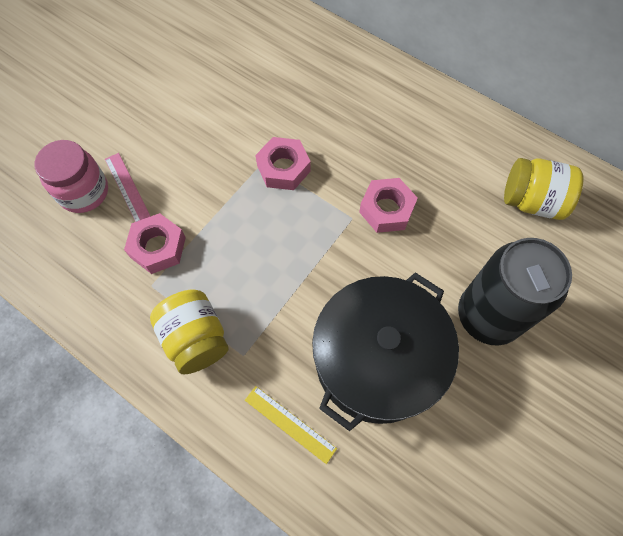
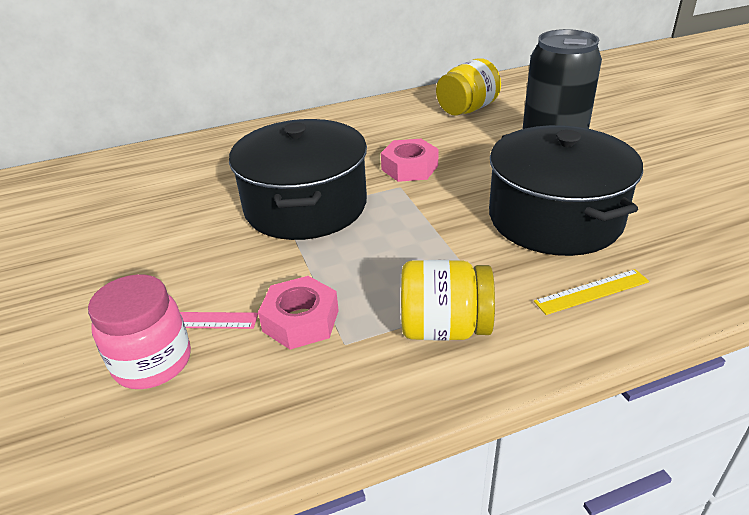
camera: 55 degrees left, 30 degrees down
pink nut [255,137,311,190] -> black pot [229,119,367,240]

